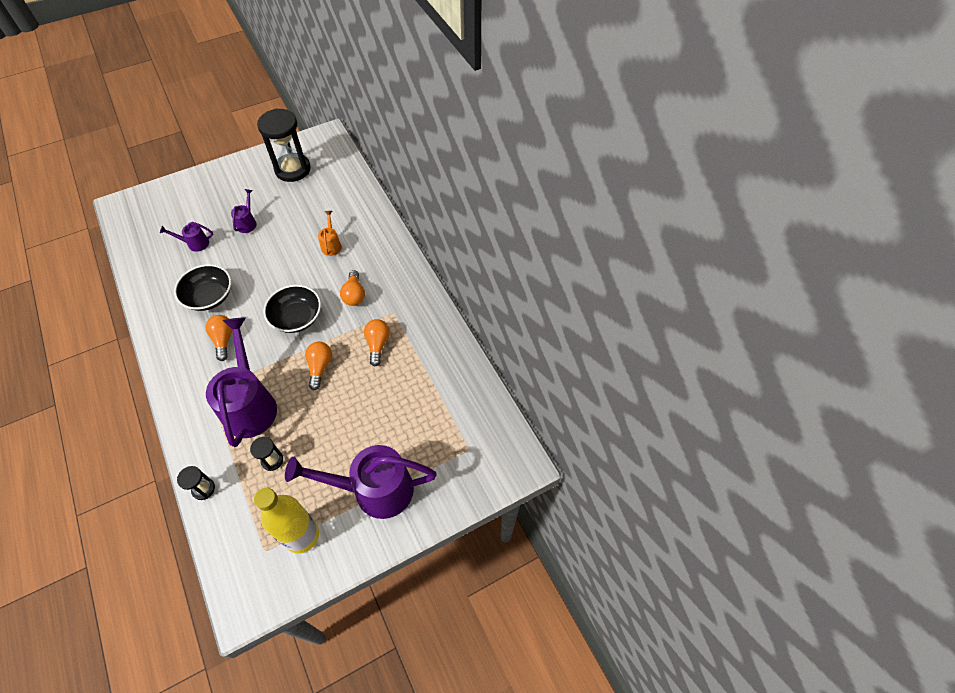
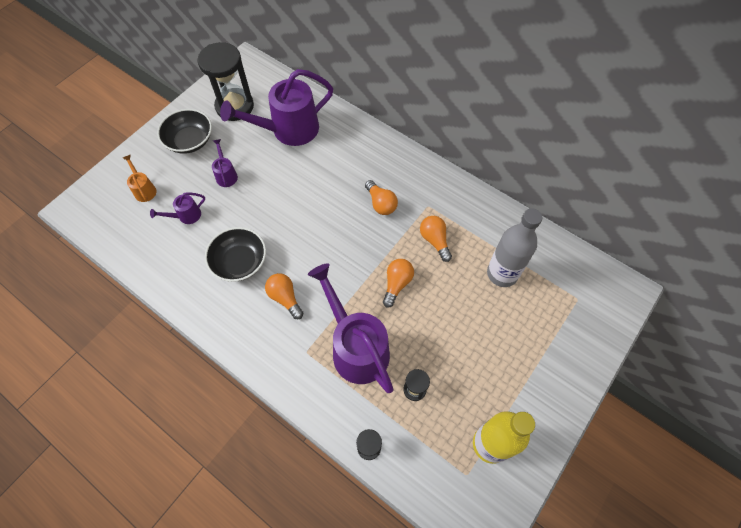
camera: 25 degrees left, 5 degrees up
black bowl [263,285,321,333] -> black bowl moved to [157,109,212,154]
purple watering can [285,445,437,519] -> purple watering can moved to [220,69,333,146]
orange light bulb [305,342,332,390] -> orange light bulb turned 45 degrees clockwise [383,259,414,308]
orange watering can [318,211,342,256] -> orange watering can moved to [123,155,157,202]
none -> grey bottle [487,208,543,287]

